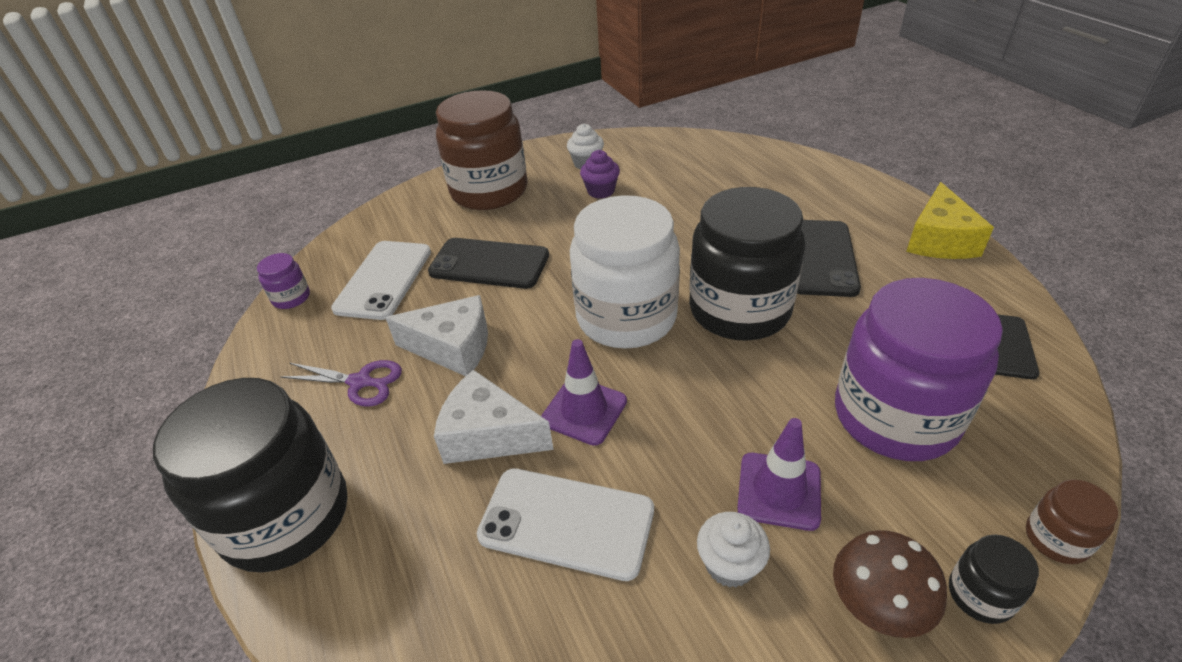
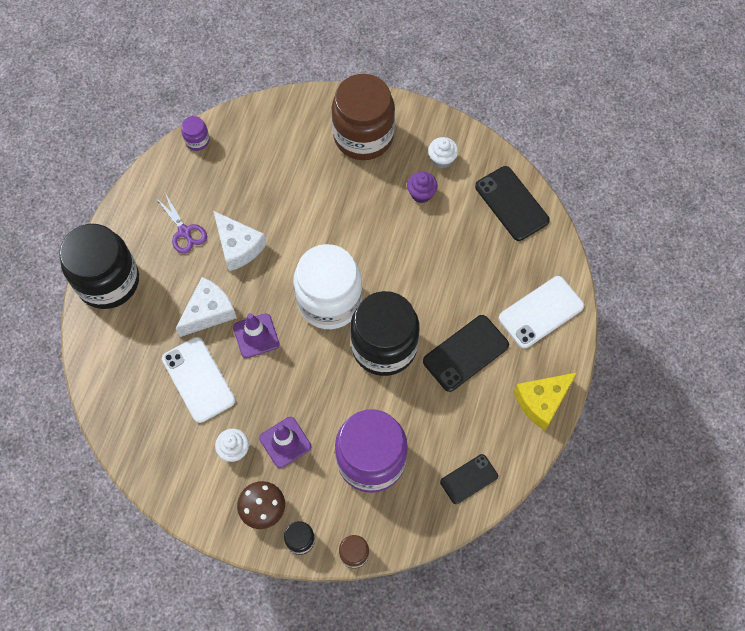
camera: 40 degrees right, 25 degrees up
white phone [331,241,431,320] -> white phone moved to [499,276,584,349]
black phone [428,238,549,289] -> black phone moved to [475,166,550,241]
white cheese [434,370,554,464] -> white cheese turned 75 degrees clockwise [175,277,237,337]

